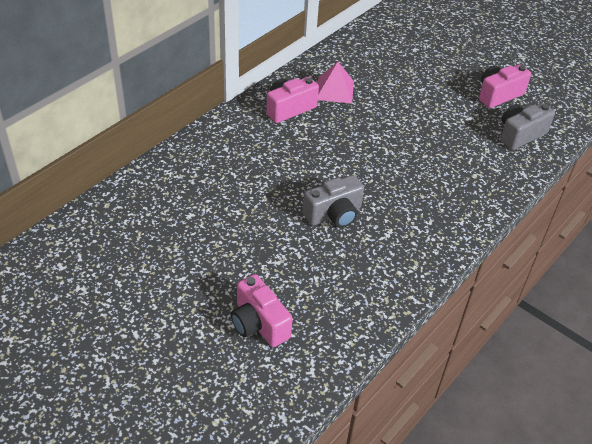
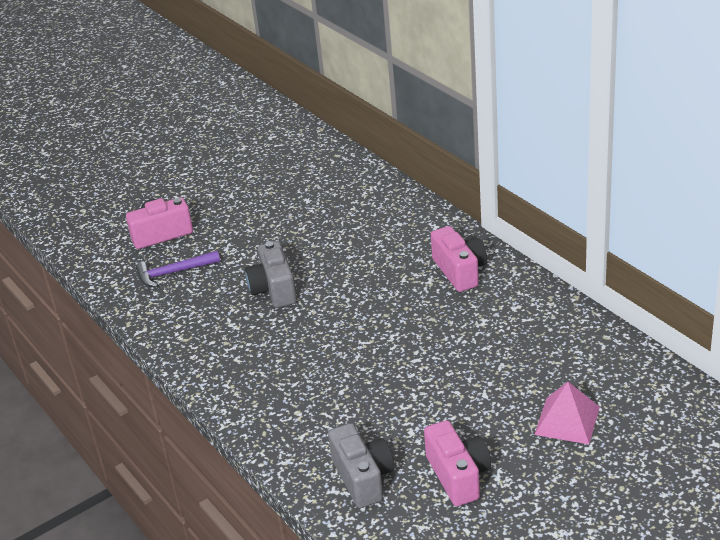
camera: 110 degrees right, 10 degrees down
pink pyramid [318,62,354,104] -> pink pyramid moved to [534,382,600,444]
none -> purple hammer [136,251,220,287]

